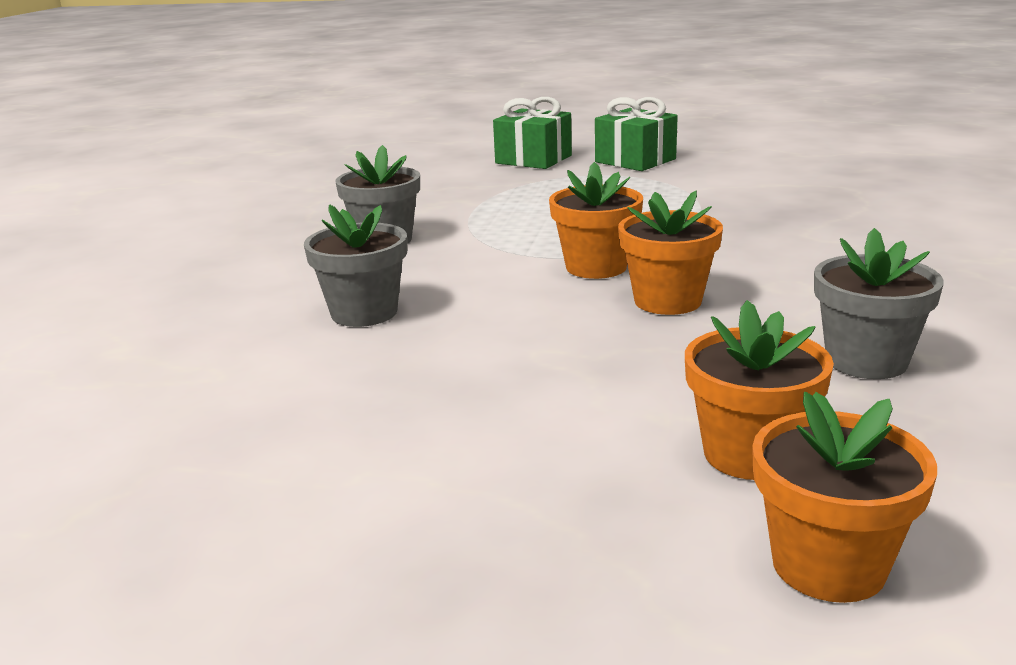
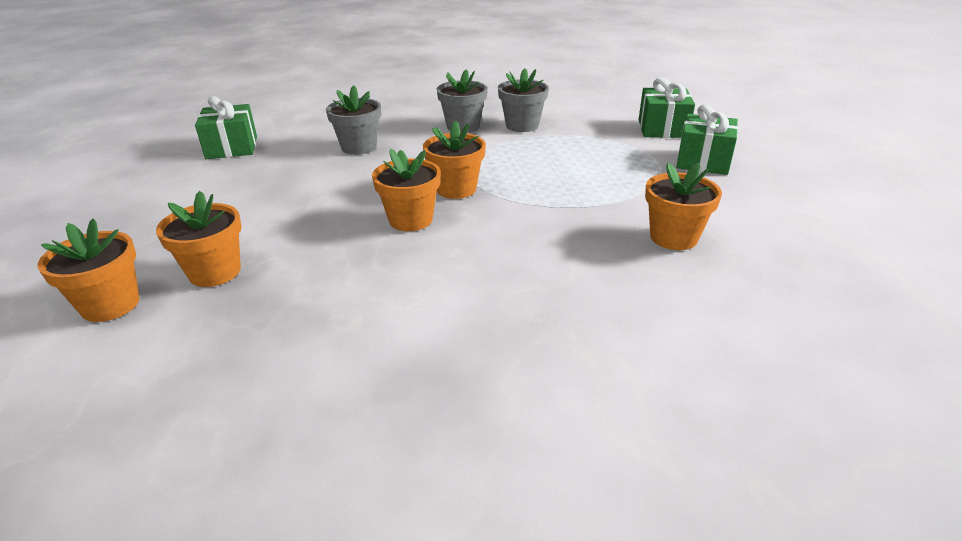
camera: 65 degrees right, 10 degrees up
grey flower pot [814,228,944,379] -> grey flower pot moved to [498,68,549,132]
none -> green gift [195,96,257,159]
none -> orange flower pot [645,162,722,250]

